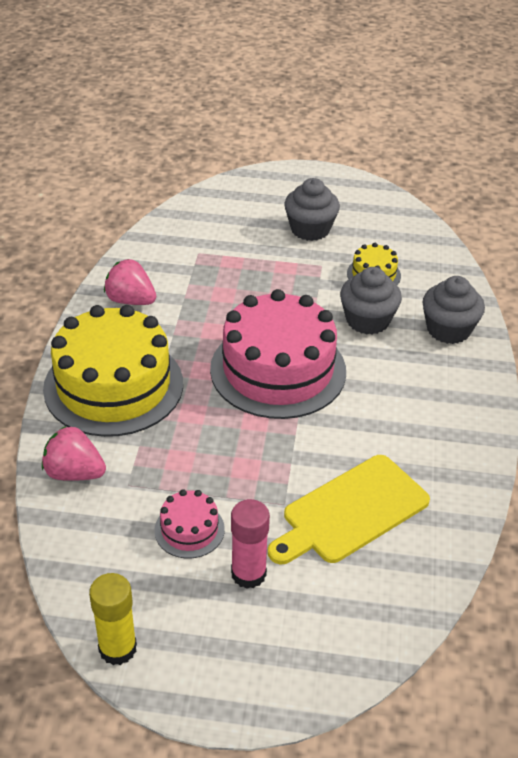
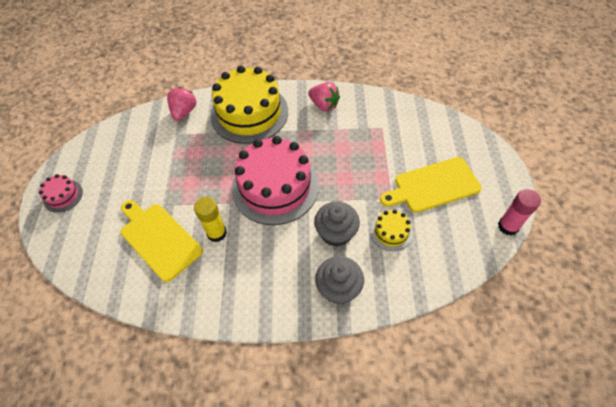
camera: 85 degrees right, 15 degrees up
yellow glue stick [89,573,137,665] -> yellow glue stick moved to [194,197,227,242]
pink strawberry [104,259,156,305] -> pink strawberry turned 105 degrees clockwise [308,82,340,111]
pink cake [154,489,225,558] -> pink cake moved to [39,174,83,213]
pink glue stick [231,499,270,589] -> pink glue stick moved to [498,189,541,235]
grey cupcake [284,178,340,241] -> yellow cutting board [380,157,482,213]

